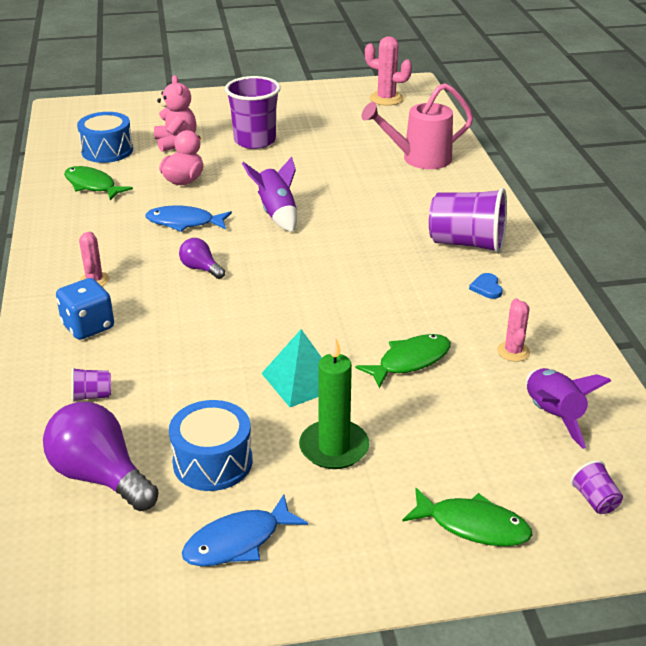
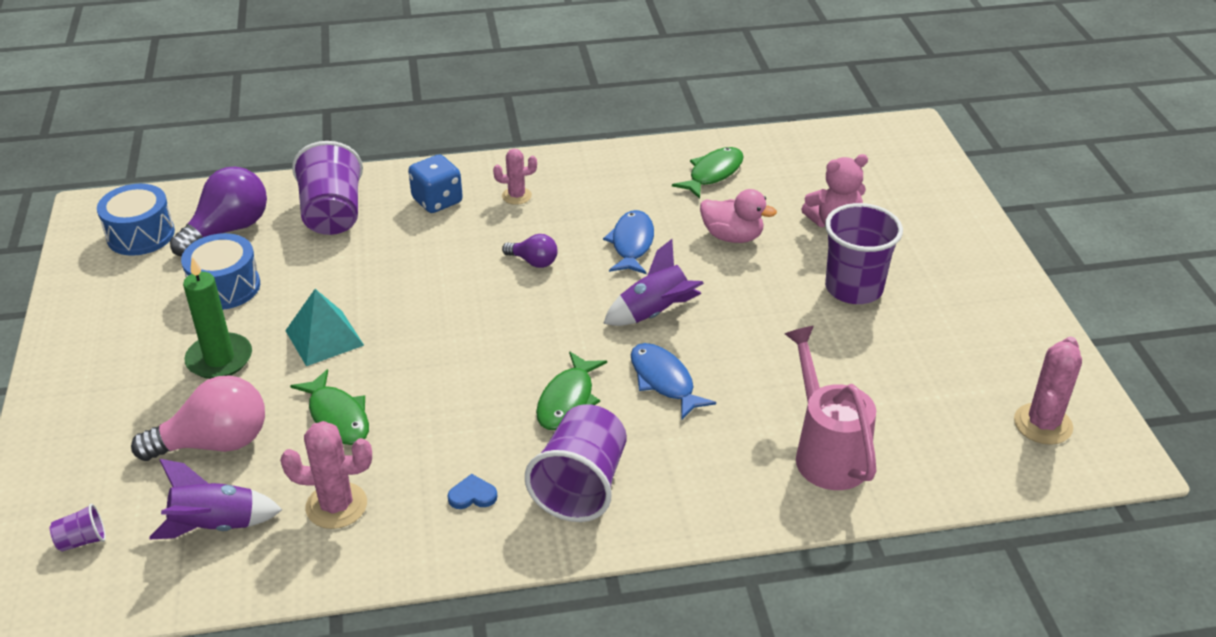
camera: 90 degrees right, 5 degrees up
purple cup [71,367,111,402] -> purple cup [292,141,363,235], size x2.28
blue drum [77,112,133,163] -> blue drum moved to [97,184,175,256]
purple light bulb [179,238,225,279] -> purple light bulb turned 75 degrees clockwise [502,234,558,268]
blue fish [182,494,308,566] -> blue fish moved to [631,343,716,419]
green fish [402,488,532,546] -> green fish moved to [536,351,607,430]
pink cactus [497,299,530,362] -> pink cactus [280,421,372,529], size x1.57
none -> pink light bulb [131,375,265,461]

